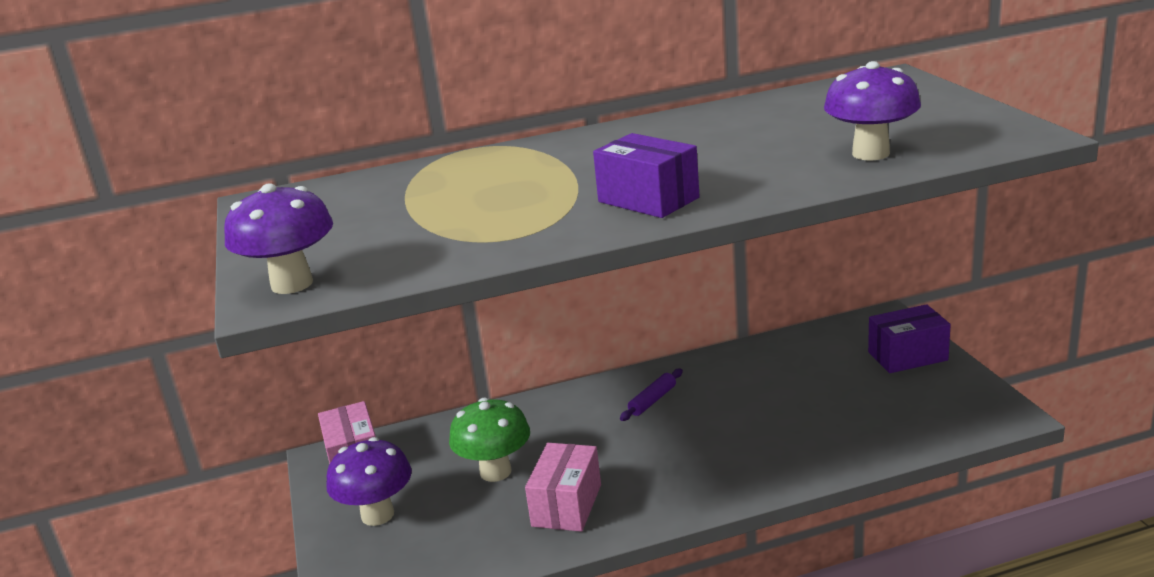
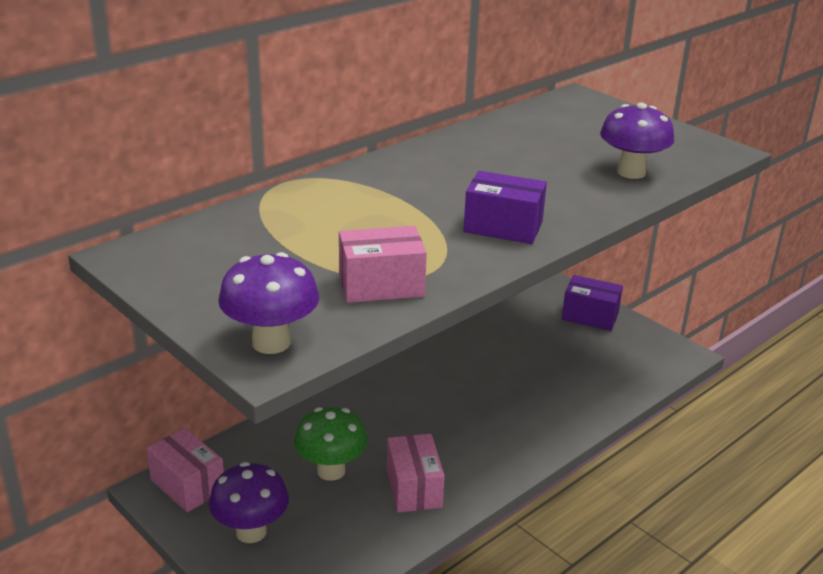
camera: 30 degrees left, 5 degrees up
purple rolling pin [620,369,683,421] -> none
purple box [868,304,951,373] -> purple box turned 60 degrees clockwise [562,275,623,331]
none -> pink box [339,226,427,303]

